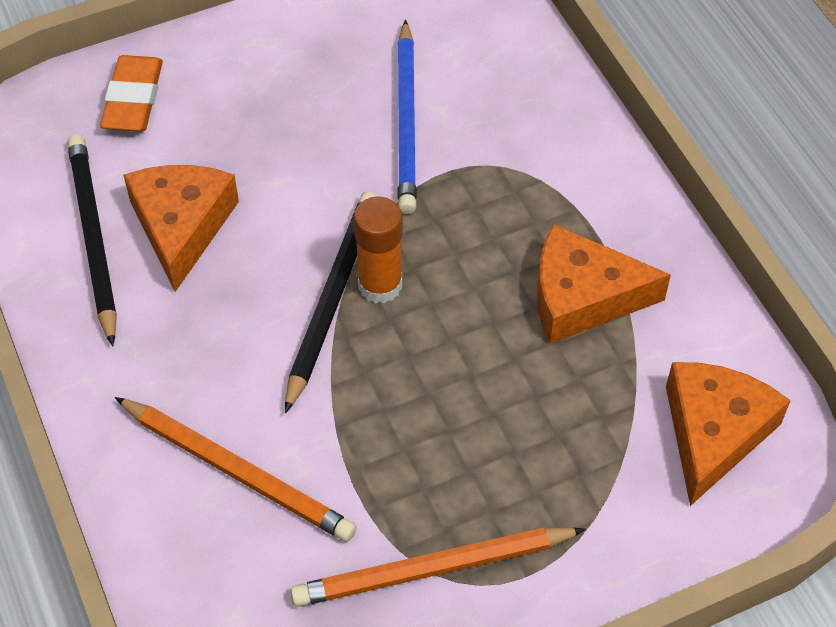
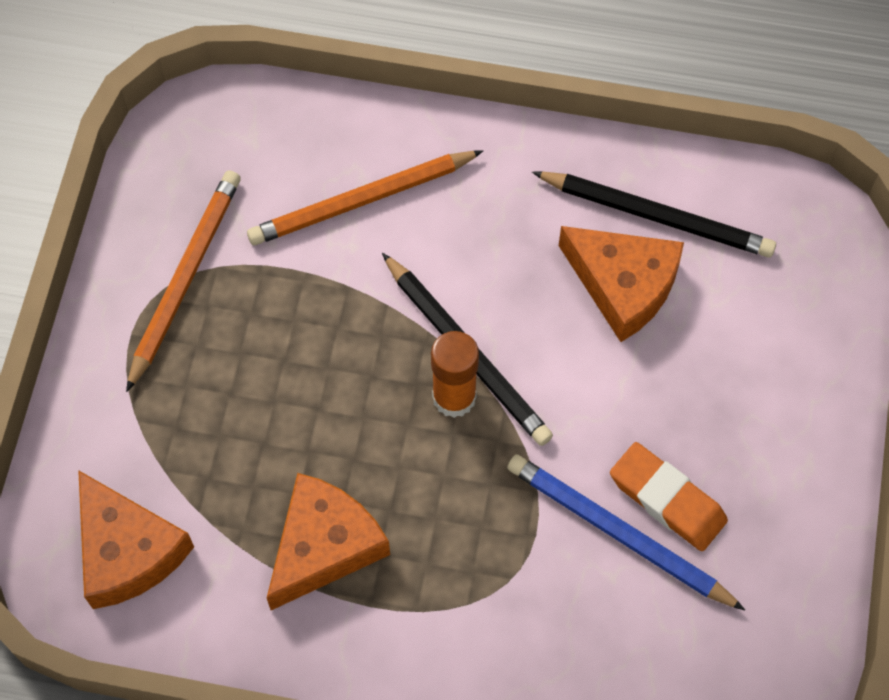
camera: 125 degrees right, 10 degrees up
orange eraser [100,55,163,132] -> orange eraser moved to [610,442,728,551]

